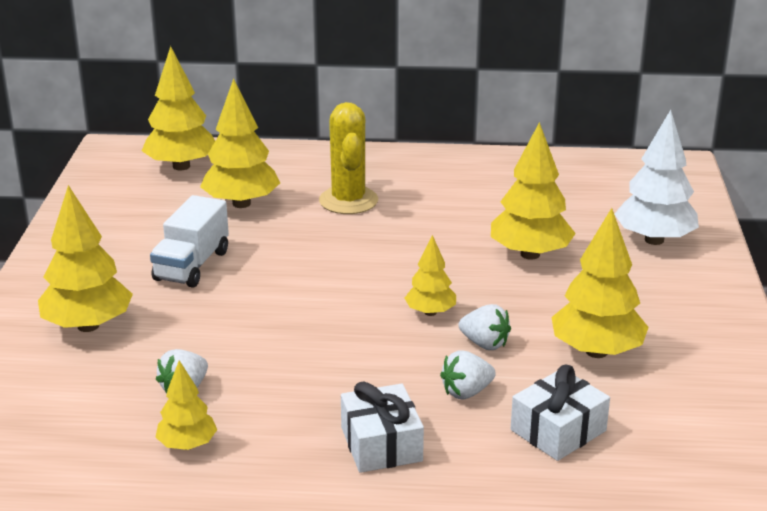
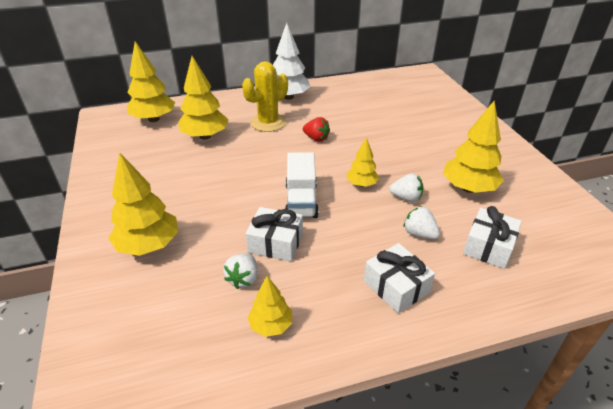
camera: 20 degrees left, 10 degrees up
white truck [150,195,229,288] -> white truck moved to [285,152,319,218]
yellow cactus [319,102,378,214] -> yellow cactus turned 75 degrees clockwise [242,61,288,132]
white strawberry [440,350,496,400] -> white strawberry turned 90 degrees clockwise [403,206,440,239]
yellow tree [491,122,576,260] -> none
white tree [614,110,699,245] -> white tree moved to [273,23,311,100]
none -> white gift [246,207,303,261]
none -> red strawberry [303,117,330,142]

